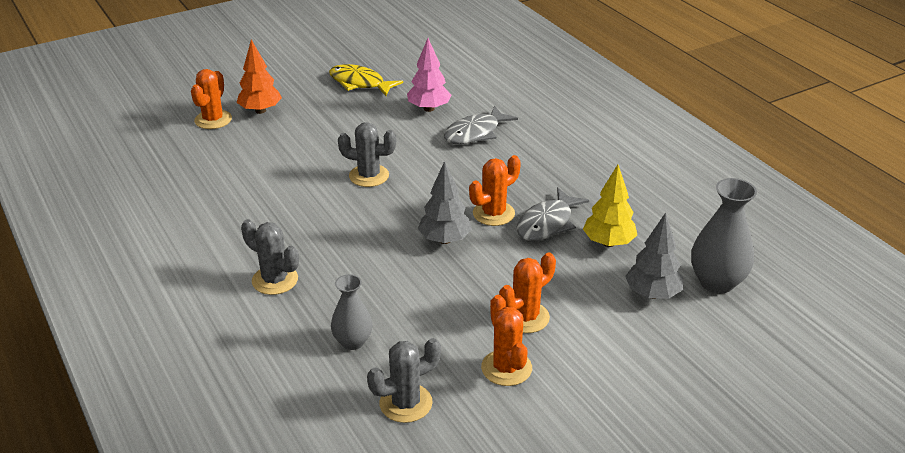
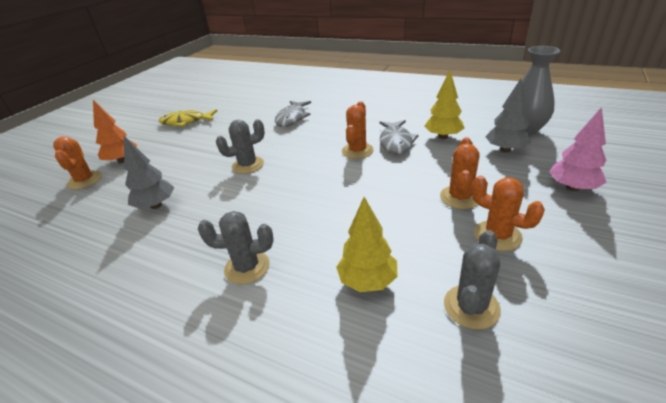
camera: 30 degrees left, 0 degrees up
grey vase [331,274,373,350] -> yellow tree [336,197,397,292]
pink tree [407,38,451,112] -> pink tree moved to [549,107,607,191]
grey tree [418,161,472,244] -> grey tree moved to [124,136,174,209]

